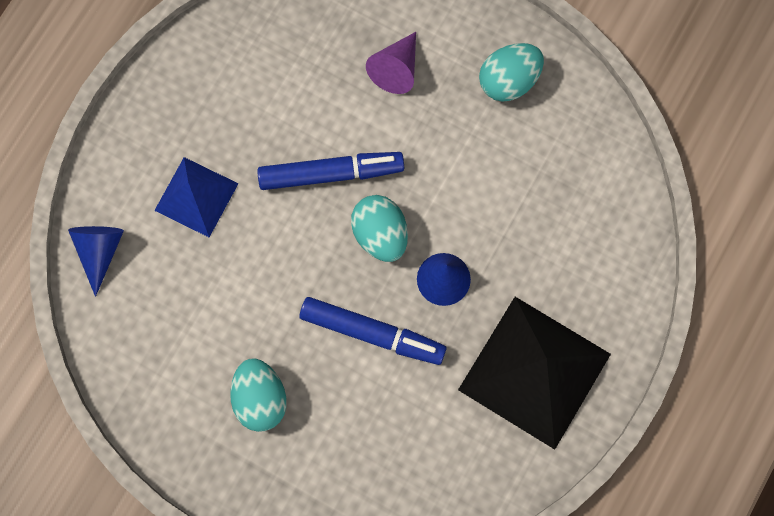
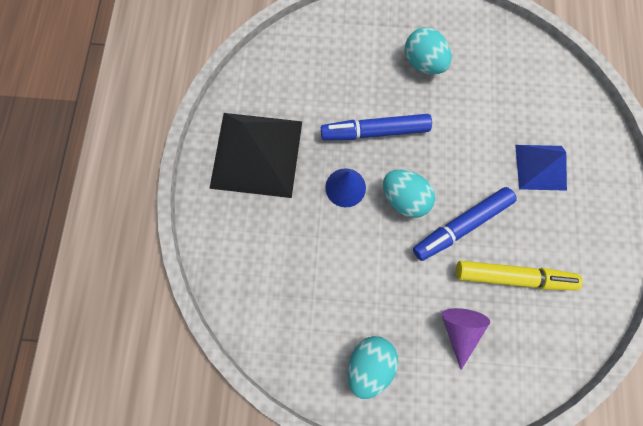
camera: 155 degrees right, 0 degrees up
blue cone [68,226,124,297] -> none
none -> yellow marker [456,261,583,290]

